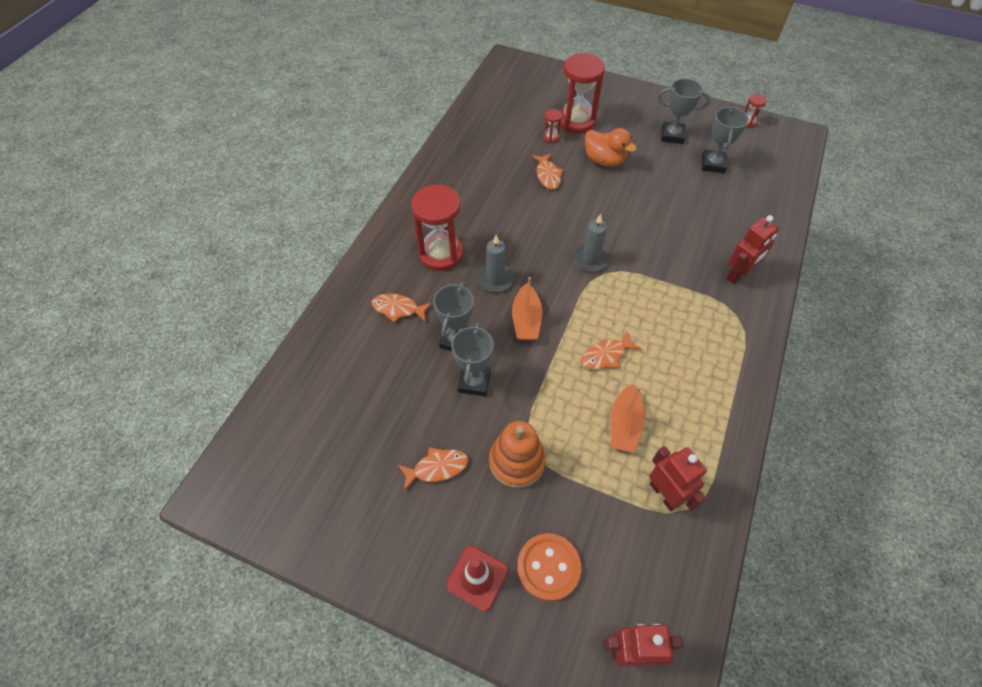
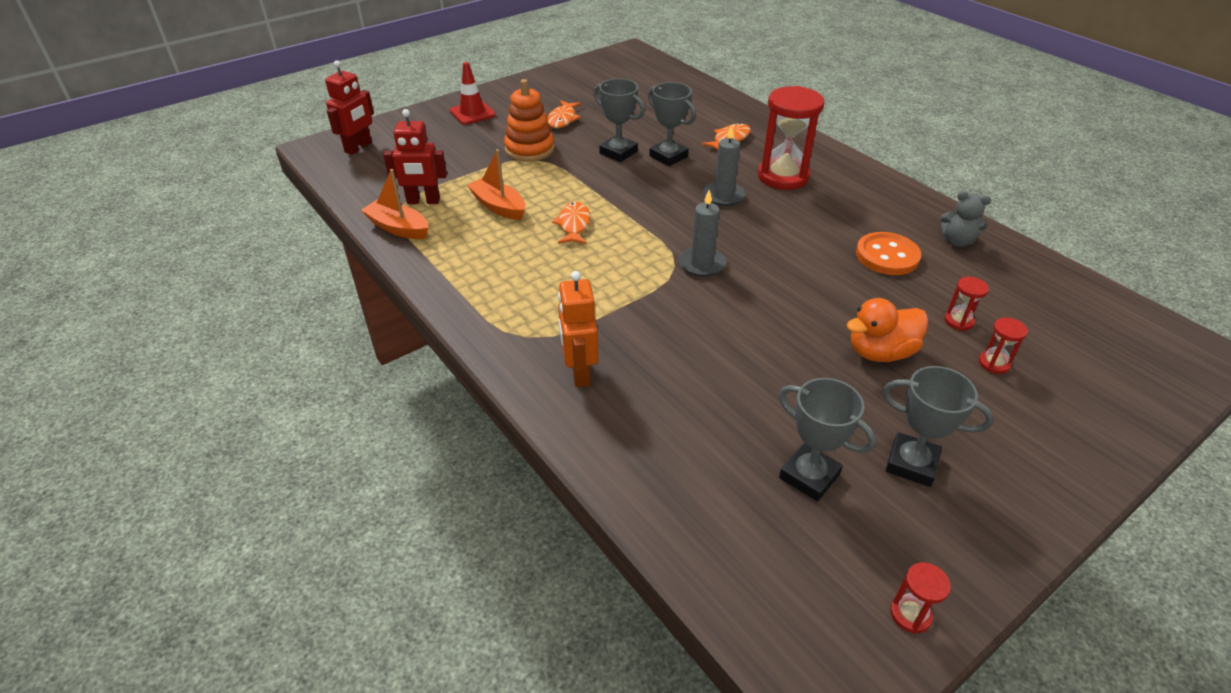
camera: 120 degrees right, 15 degrees down
orange boat [512,277,543,340] -> orange boat moved to [361,169,429,239]
orange button [517,533,581,601] -> orange button moved to [856,232,921,275]
orange fish [532,153,563,189] -> none
red hourglass [560,53,605,133] -> red hourglass [979,317,1028,374], size x0.44
grey trophy [658,78,711,144] -> grey trophy turned 75 degrees clockwise [882,366,994,487]
red robot [726,215,779,284] -> orange robot [558,271,598,387]
none -> grey teddy bear [940,191,991,247]

